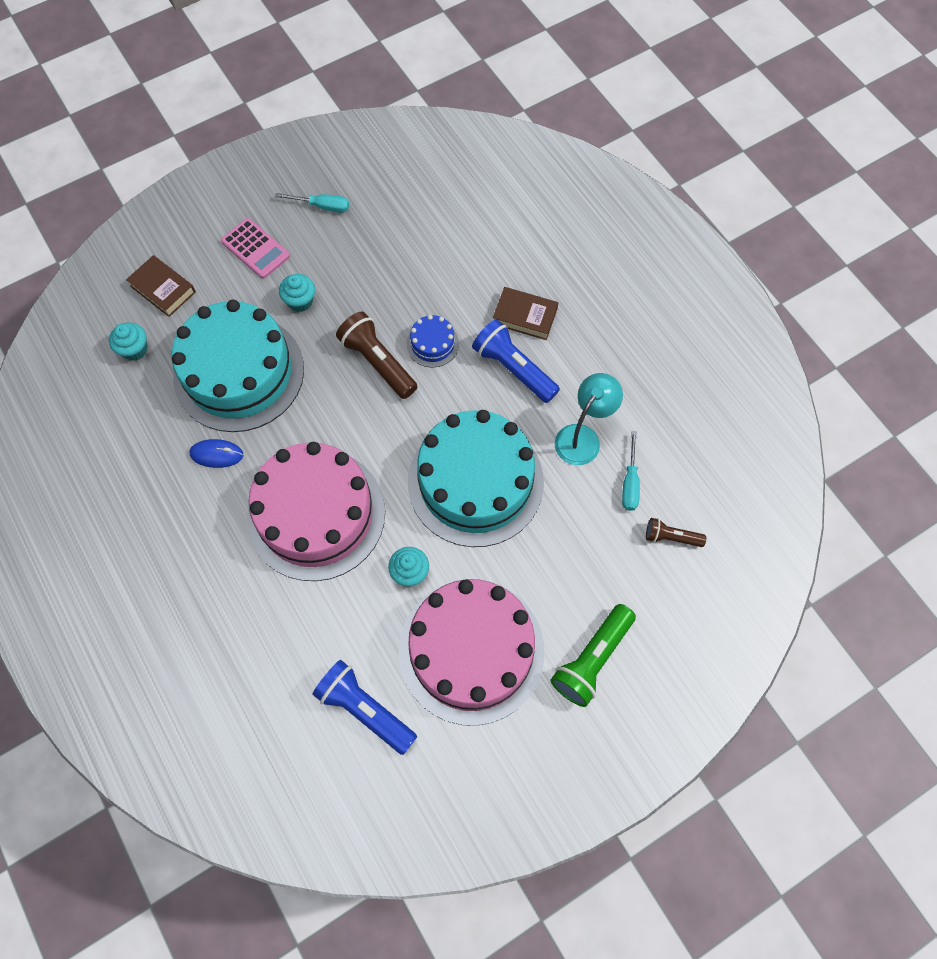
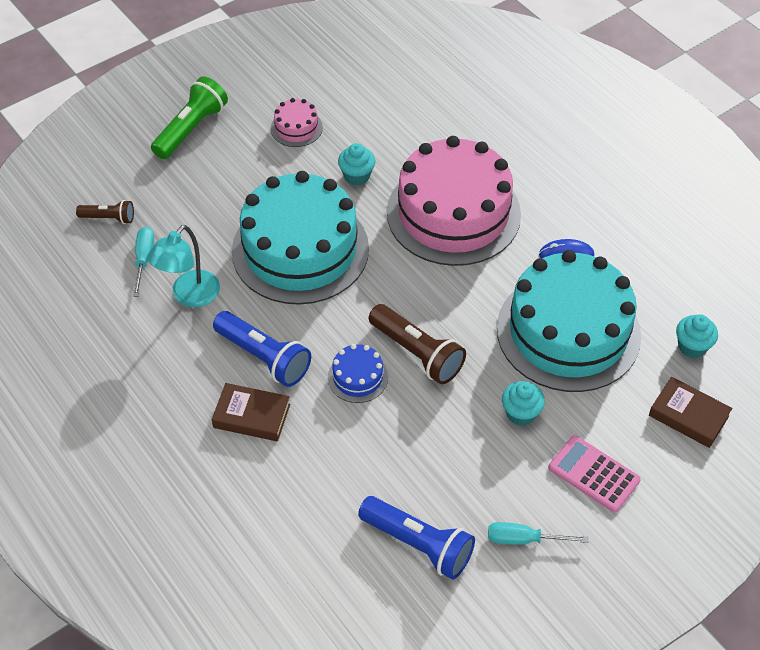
camera: 175 degrees right, 15 degrees down
blue flashlight [312,660,417,755] -> blue flashlight moved to [358,496,475,579]
pink cake [399,579,544,726] -> pink cake [271,98,323,147], size x0.41

